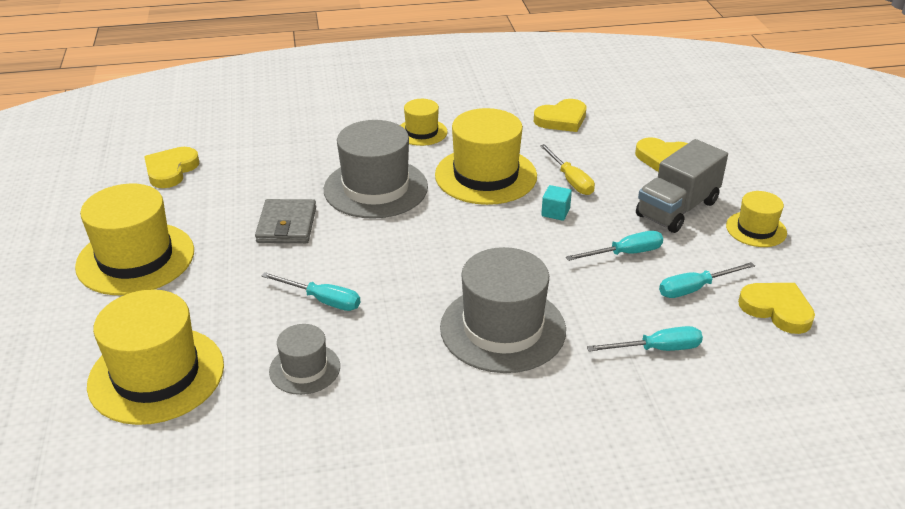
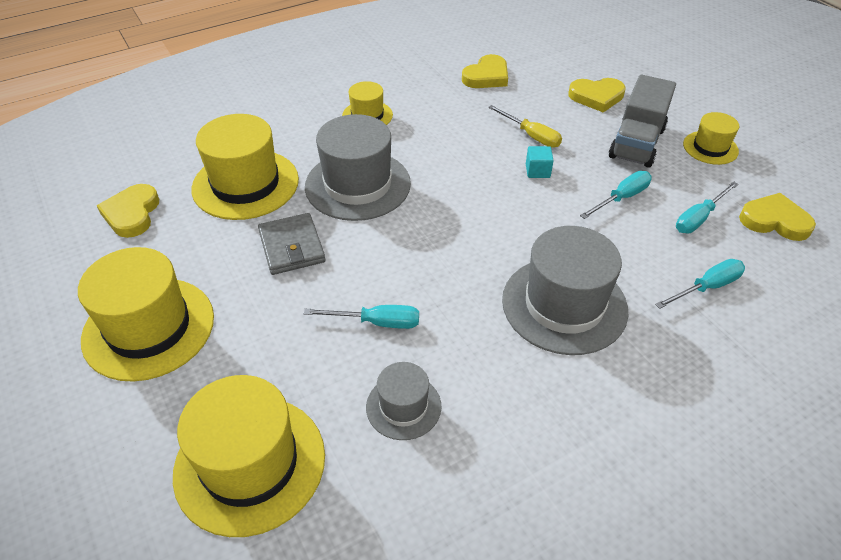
camera: 20 degrees left, 10 degrees up
yellow hat [435,108,537,205] -> yellow hat moved to [191,114,299,220]

